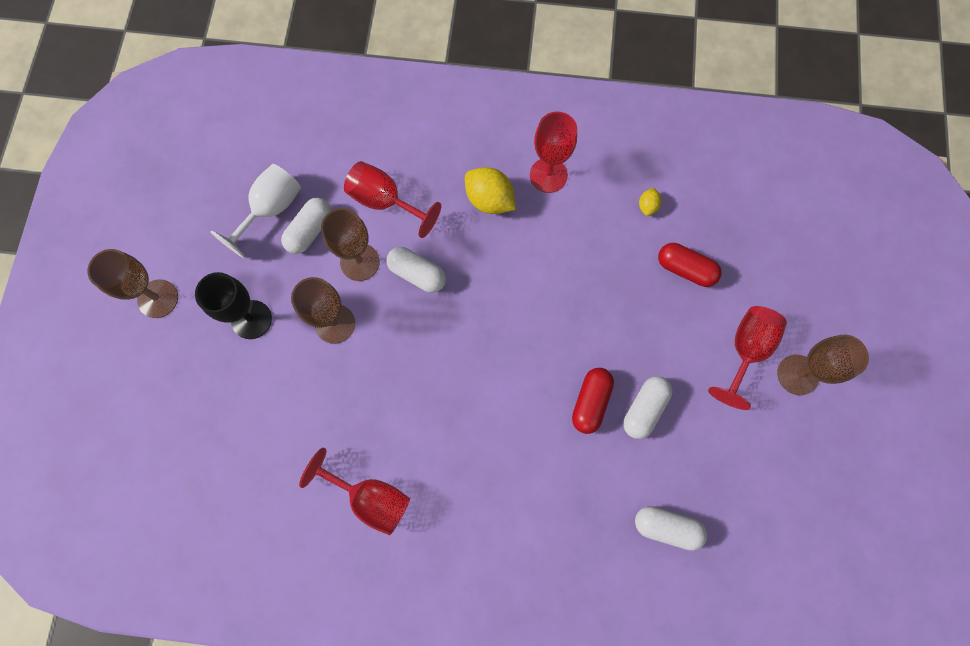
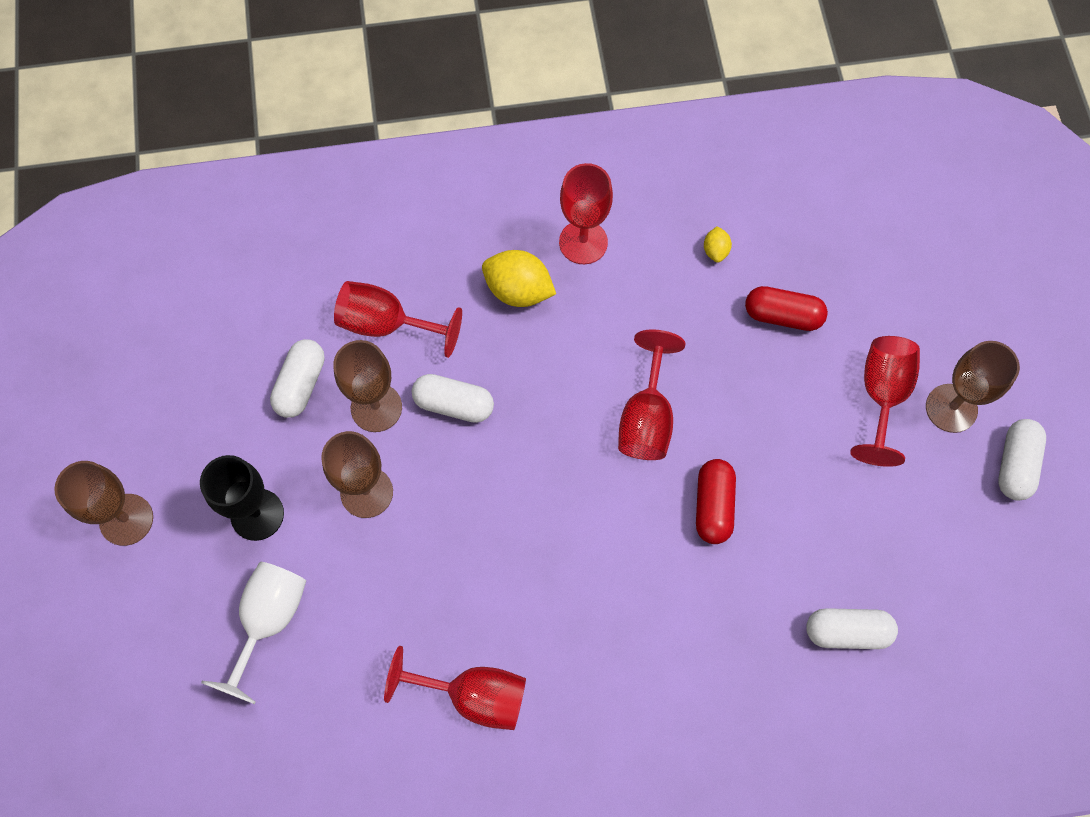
camera: 15 degrees left, 5 degrees down
white goblet [210,164,301,258] -> white goblet moved to [201,562,306,704]
white capsule [623,376,672,439] -> white capsule moved to [998,419,1046,501]
none -> red goblet [618,329,686,460]

